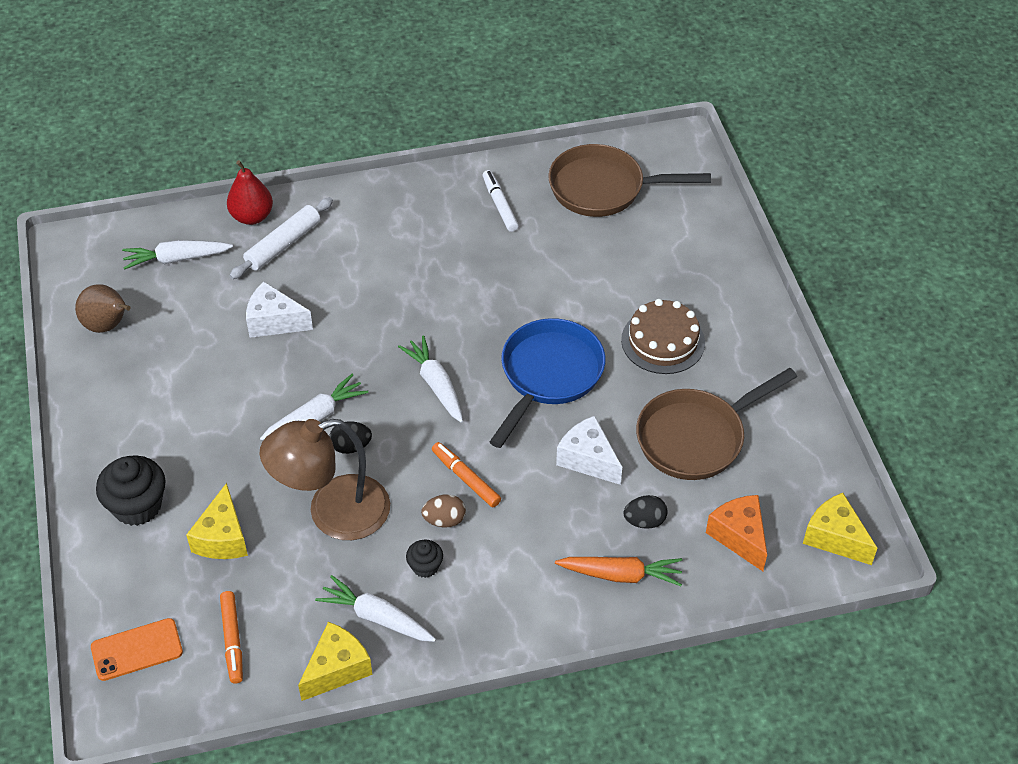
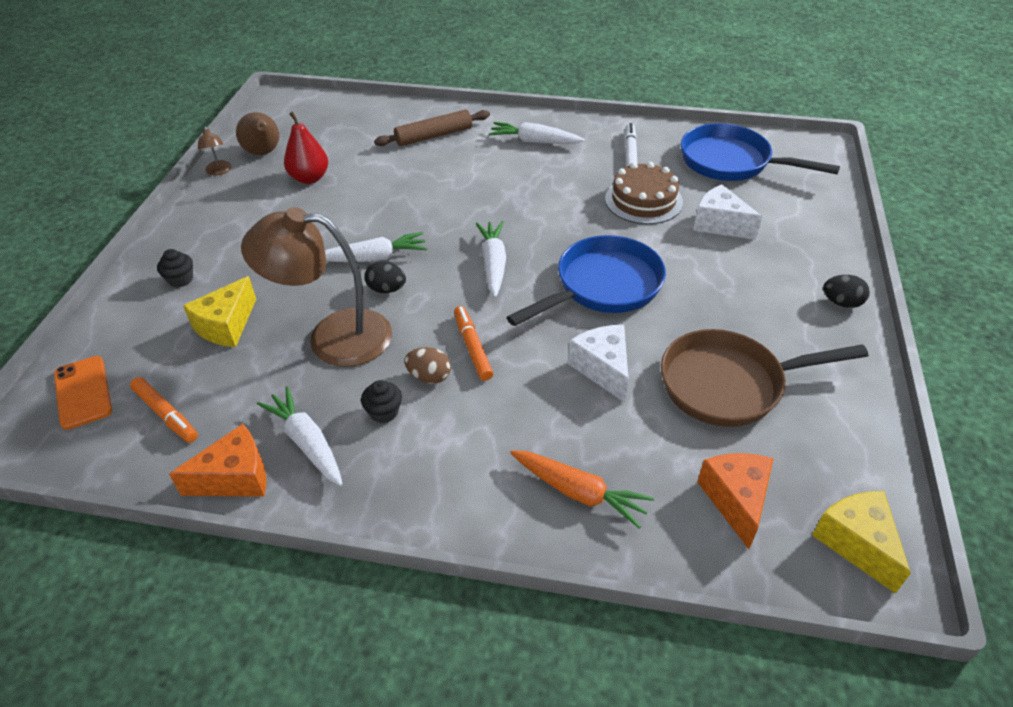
camera: 25 degrees right, 5 degrees down
orange phone [91,618,183,681] -> orange phone turned 60 degrees clockwise [54,356,112,430]
black cupcake [96,455,166,526] -> black cupcake [157,249,193,288], size x0.53
white carrot [122,240,233,270] -> white carrot moved to [488,122,585,144]
orange marker [220,591,243,684] -> orange marker turned 60 degrees counterclockwise [130,377,198,443]
red pear [227,160,273,225] -> red pear moved to [284,112,328,184]
white rolling pin [229,197,333,279] -> brown rolling pin [374,110,490,146]
white cheese [246,282,313,338] -> white cheese moved to [693,184,762,240]
yellow cheese [298,622,372,701] -> orange cheese [169,424,266,497]
brown pan [548,144,711,217] -> blue pan [681,123,840,181]
brown cake [621,299,705,374] -> brown cake moved to [605,162,683,224]
black egg [624,495,668,529] -> black egg moved to [823,275,870,308]
none -> brown lamp [198,126,232,175]

